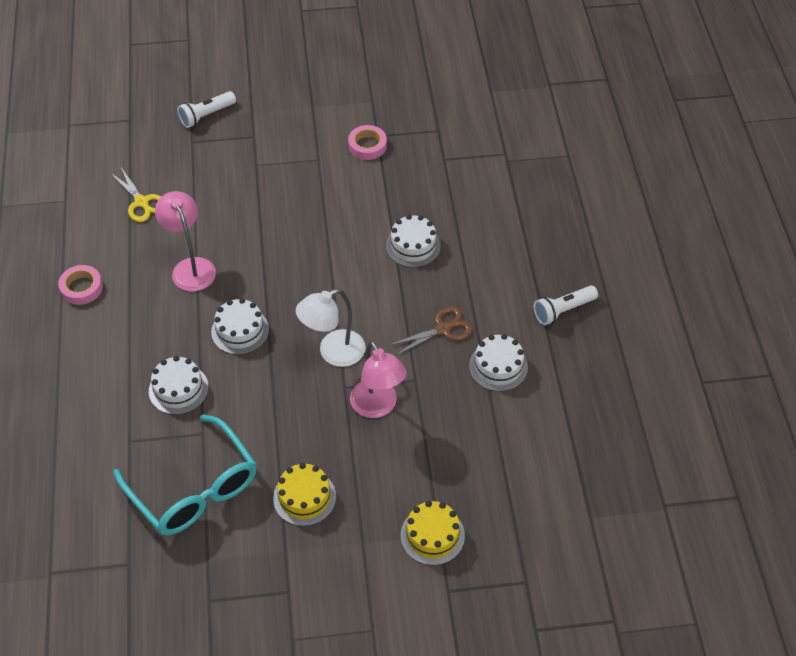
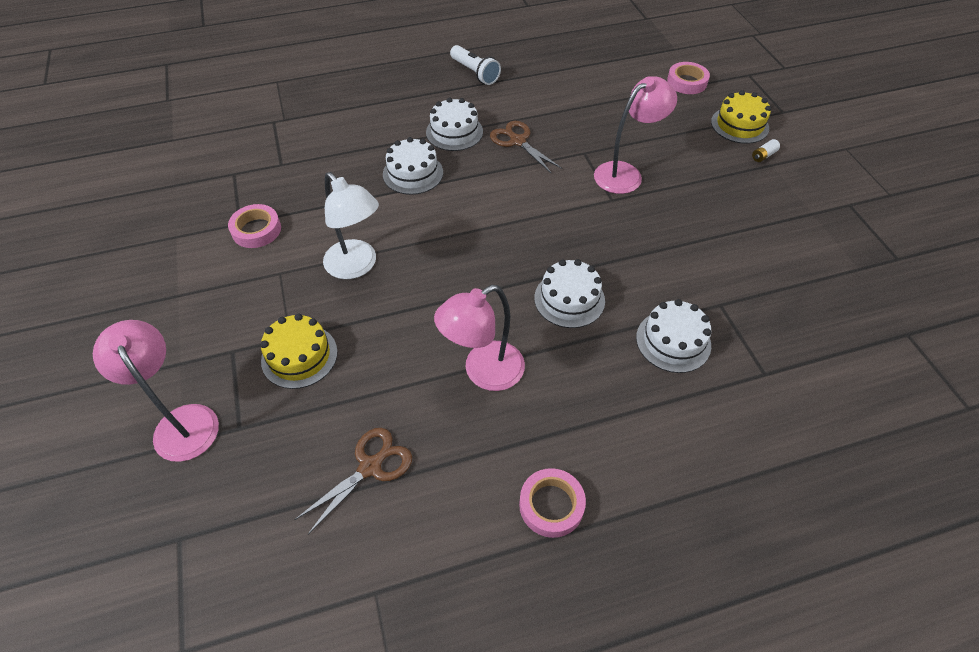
camera: 100 degrees left, 0 degrees up
yellow scissors [111,166,161,222] -> brown scissors [294,428,412,535]
turquoise glasses [113,414,257,535] -> none
white flashlight [178,91,236,128] -> pink lamp [93,320,219,462]
yellow cake [273,463,336,526] -> yellow cake moved to [260,313,338,389]
white lamp [296,289,365,367] -> white lamp moved to [323,172,379,279]
white cake [469,334,528,392] -> white cake moved to [426,97,483,151]
none -> pink tape [667,62,710,94]
none -> white battery [752,139,780,162]

